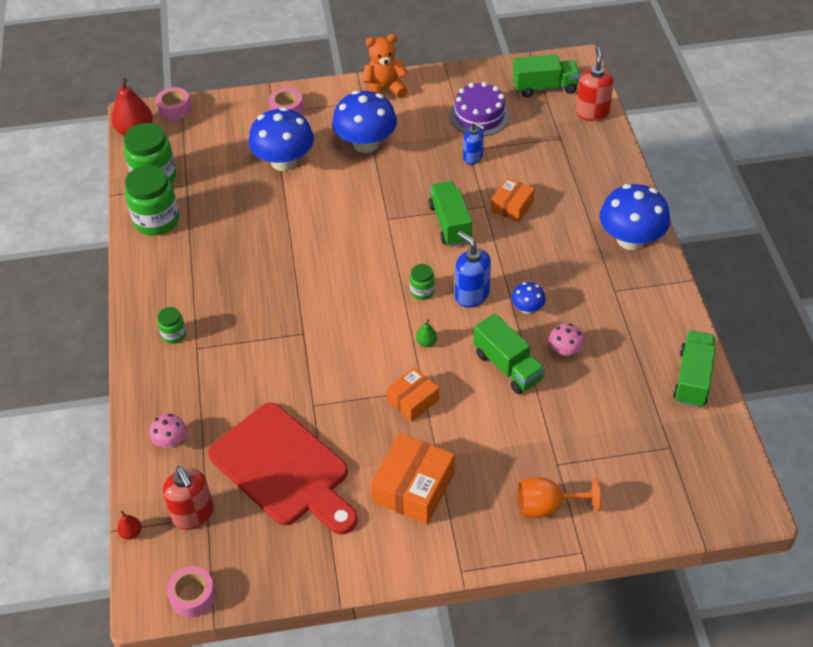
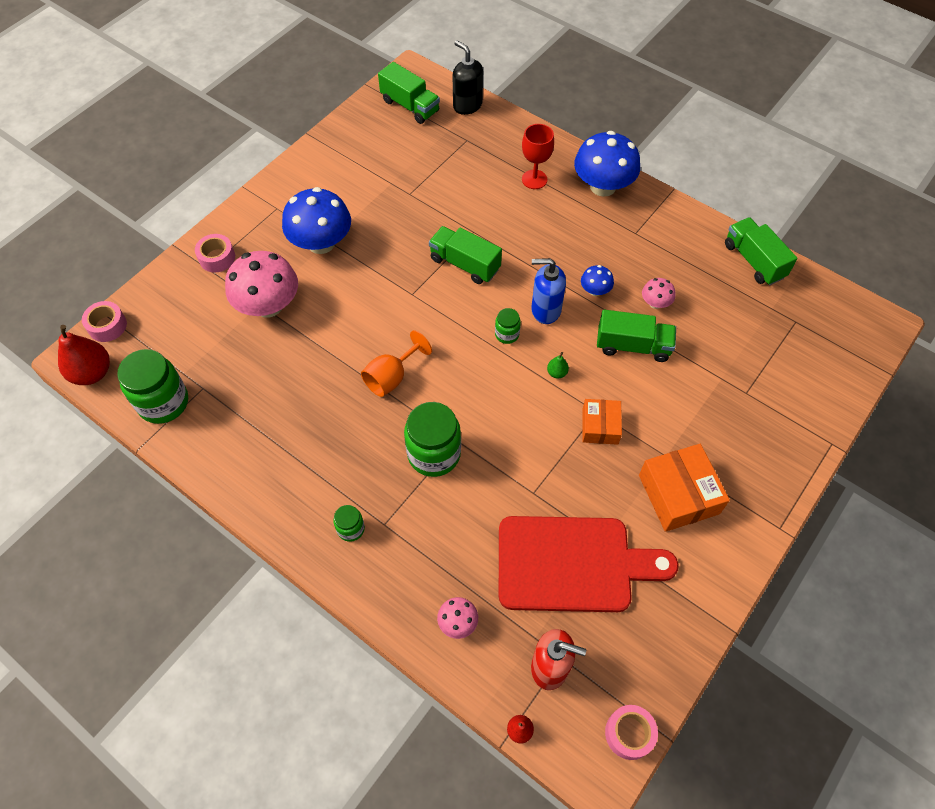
camera: 45 degrees left, 10 degrees up
green jar [125,165,179,236] -> green jar moved to [404,402,461,477]
blue mushroom [248,107,314,171] -> pink mushroom [225,251,298,318]
orange teddy bear [363,34,408,98] -> none
purple cake [450,82,510,136] -> none
blue soap dispenser [463,122,485,164] -> none
orange box [491,178,535,222] -> none
green truck [513,54,580,97] -> green truck turned 90 degrees clockwise [378,62,440,124]
orange goblet [518,477,601,518] -> orange goblet moved to [361,330,432,397]
red soap dispenser [576,47,614,121] -> black soap dispenser [452,40,483,115]
none -> red goblet [522,124,554,189]

